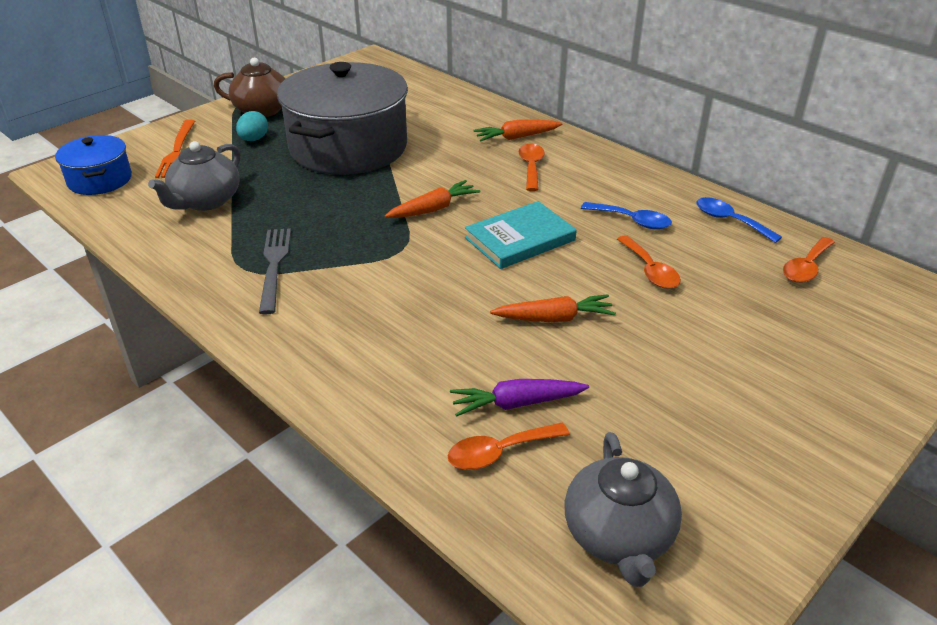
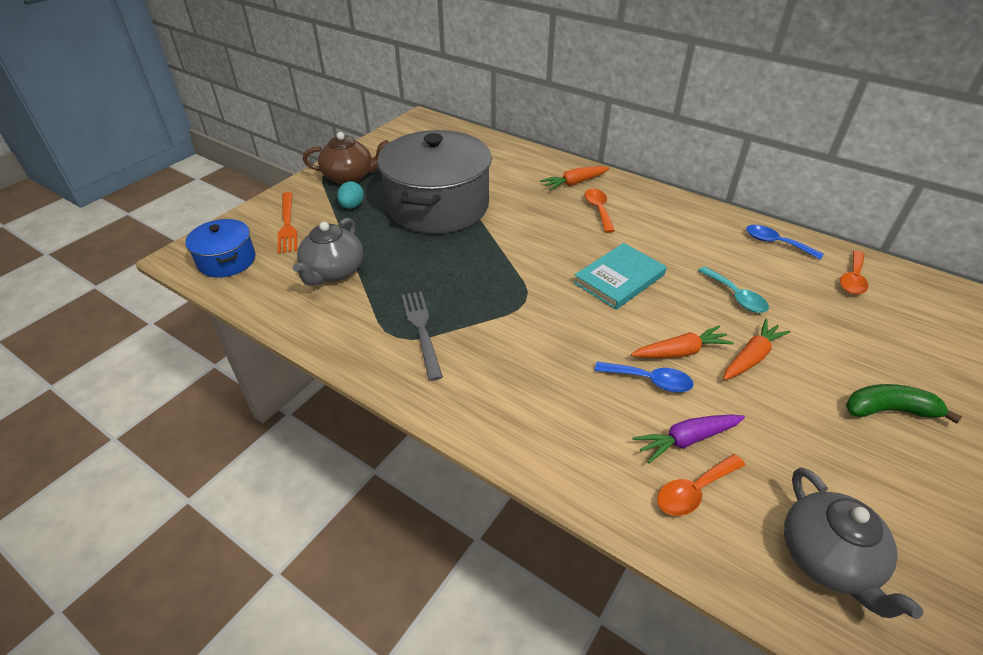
camera: 10 degrees left, 5 degrees up
orange carrot [385,180,480,218] -> orange carrot moved to [723,319,791,380]
blue spoon [581,202,672,229] -> blue spoon moved to [595,362,693,392]
orange spoon [617,235,681,289] -> turquoise spoon [698,266,769,313]
none -> green banana [846,384,962,424]

